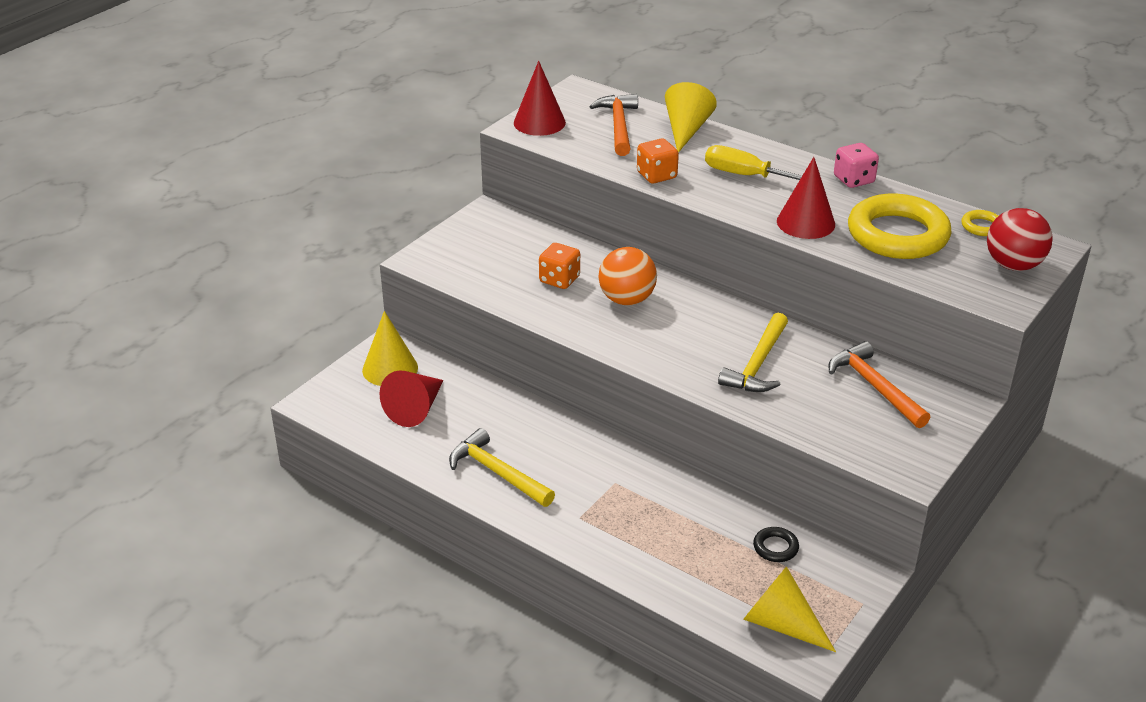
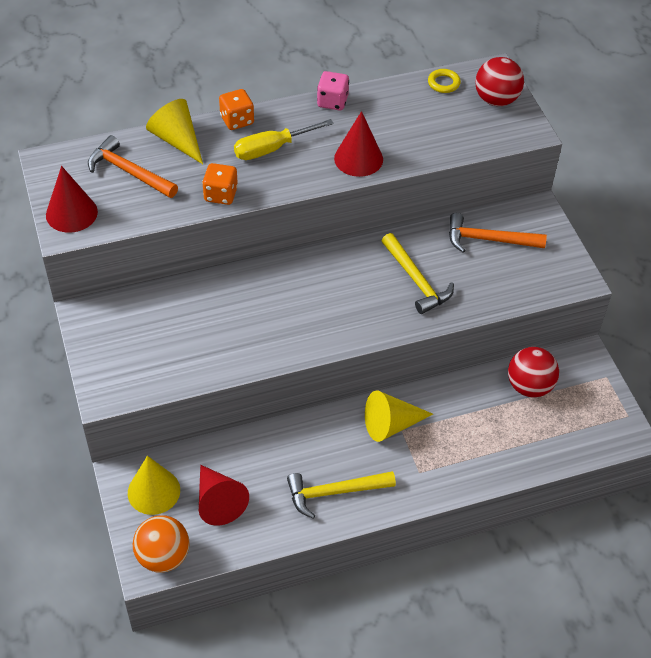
camera: 55 degrees left, 15 degrees up
orange dice [539,243,580,289] -> orange dice moved to [219,89,254,130]
orange ball [598,247,657,305] -> orange ball moved to [133,515,190,573]
yellow cone [743,566,836,652] -> yellow cone moved to [365,391,433,442]
black ring [753,527,799,562] -> red ball [508,347,559,397]
yellow ring [848,194,951,259] -> none

